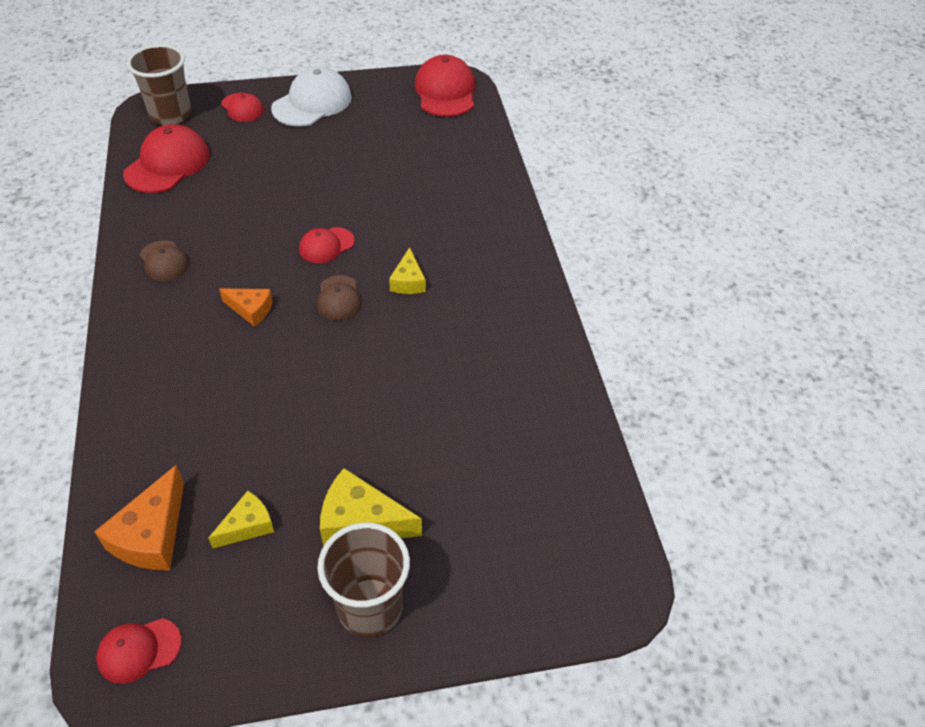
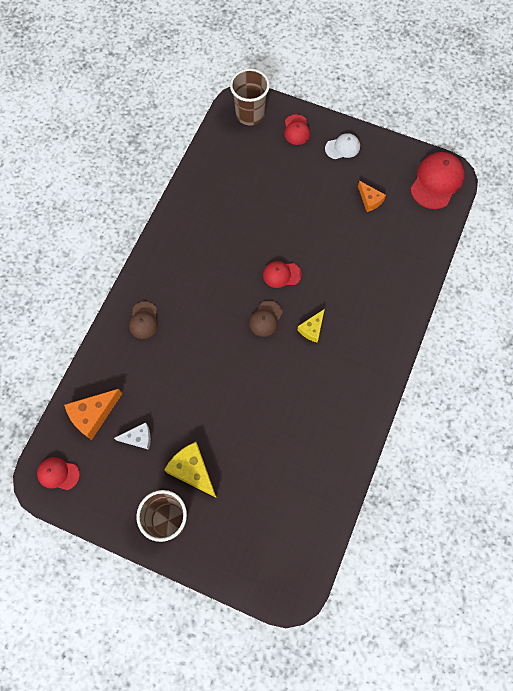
camera: 35 degrees right, 20 degrees up
red cap [123,124,210,193] -> none
brown cap [140,240,189,281] -> brown cap moved to [129,302,158,339]
yellow cheese [208,491,274,548] -> white cheese [114,422,151,450]
orange cheese [219,288,273,327] -> orange cheese moved to [358,181,386,212]
white cap [271,67,352,127] -> white cap [325,133,360,159], size x0.57

